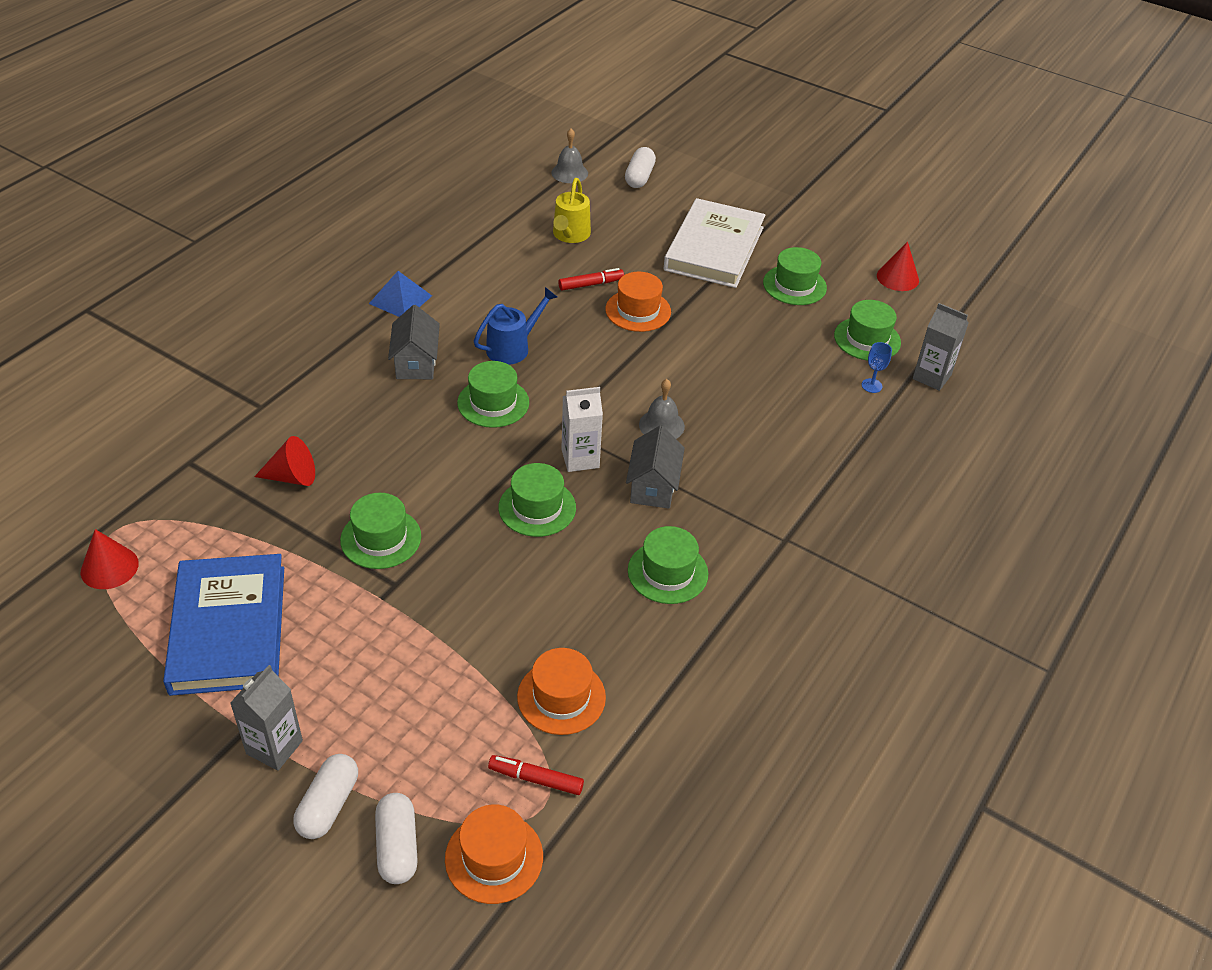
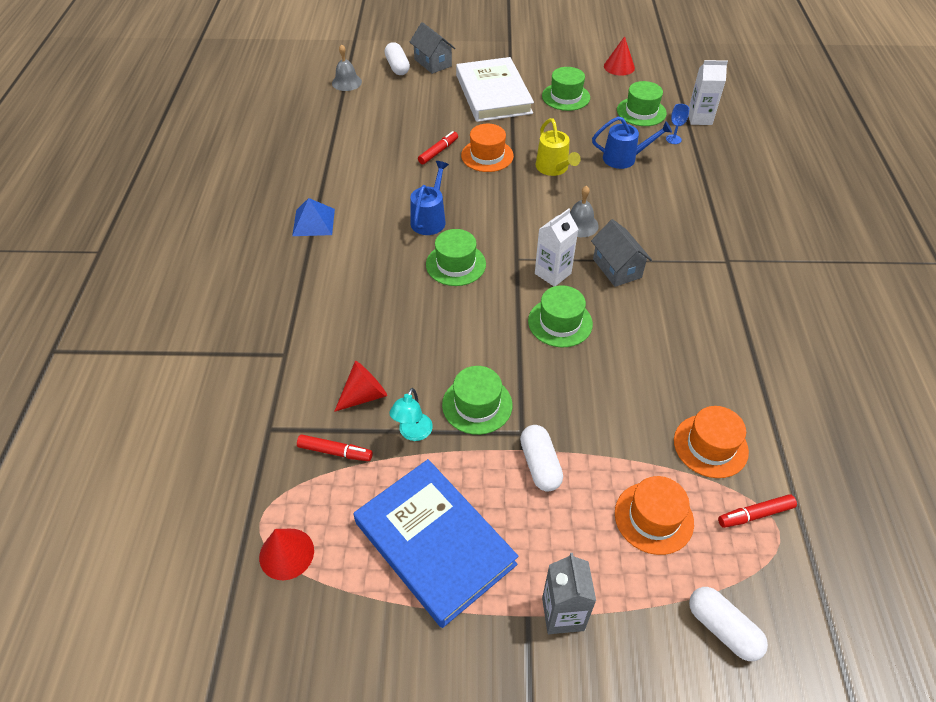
camera: 30 degrees left, 5 degrees up
white capsule [293,754,358,839] -> white capsule moved to [520,425,563,492]
grey house [388,305,440,379] -> grey house moved to [410,22,455,74]
orange hat [445,805,543,904] -> orange hat moved to [615,476,694,555]
yellow watering can [553,178,591,243] -> yellow watering can moved to [536,118,581,176]
green hat [628,526,708,604] -> none
grey carton [913,303,968,391] -> white carton [689,60,728,125]
none -> red marker [297,435,373,461]
none -> turquoise lamp [389,388,433,441]
none -> blue watering can [592,116,672,169]

